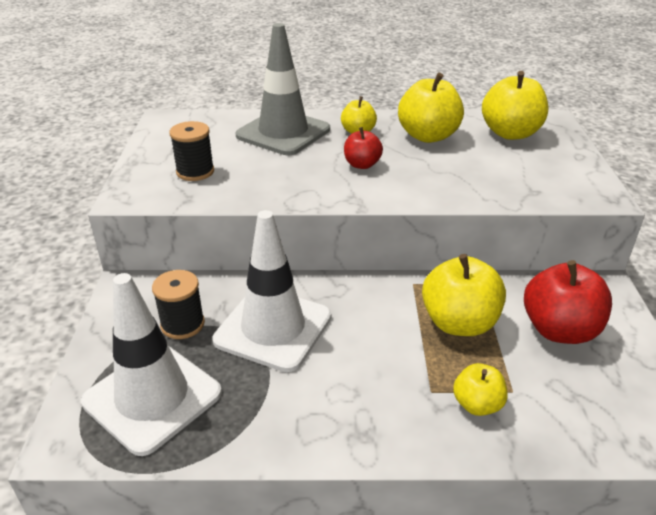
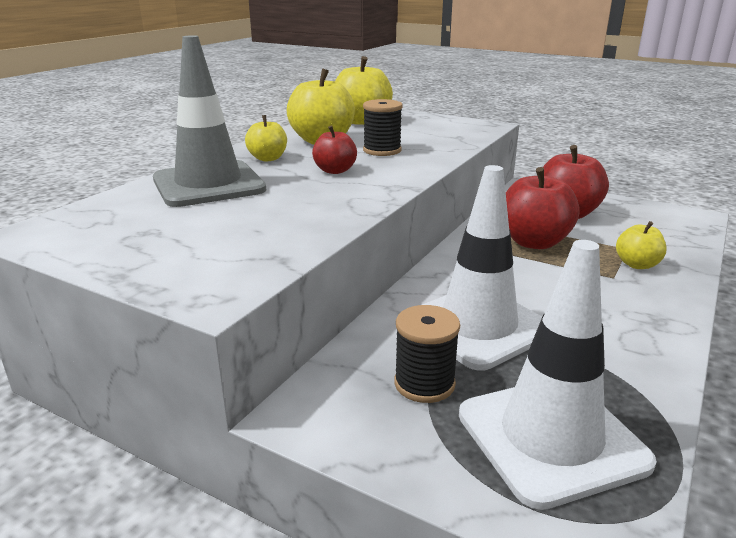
camera: 60 degrees left, 10 degrees down
black spool [169,121,214,181] -> black spool moved to [363,99,403,156]
yellow apple [422,254,506,336] -> red apple [506,167,580,249]

